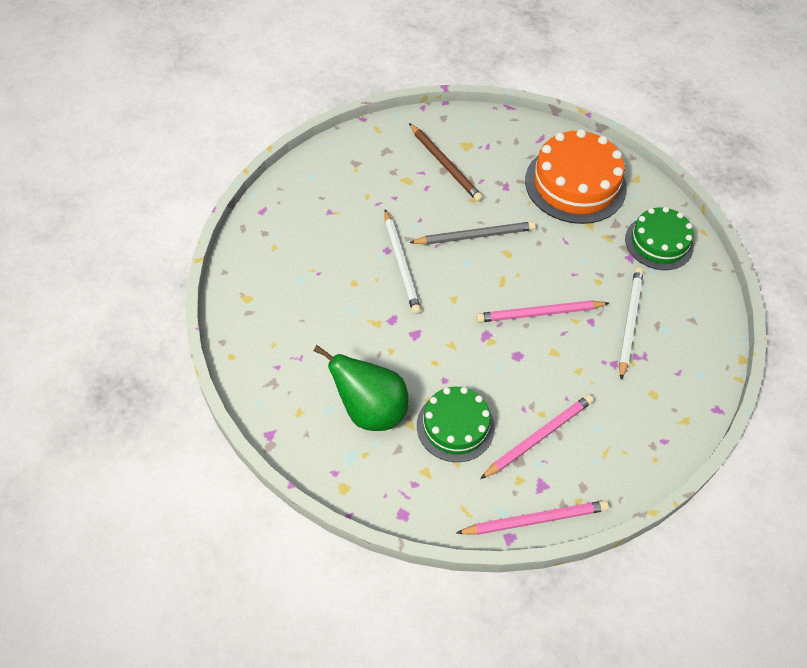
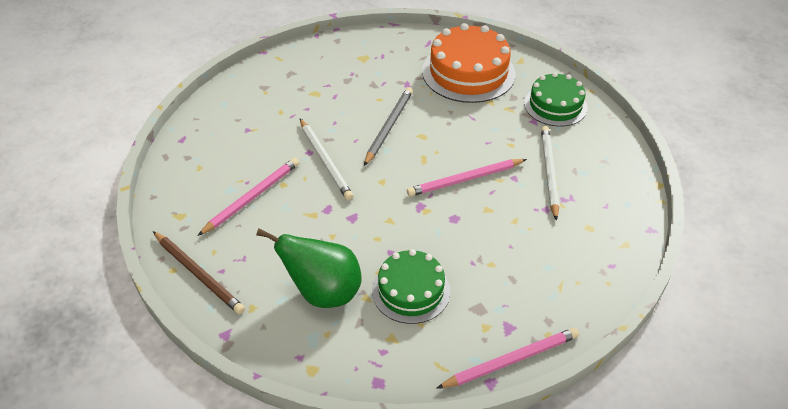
camera: 10 degrees left, 10 degrees down
brown pencil [409,123,483,202] -> brown pencil moved to [153,231,245,314]
grey pencil [409,221,536,245] -> grey pencil turned 45 degrees counterclockwise [364,87,413,166]
pink pencil [480,394,594,479] -> pink pencil moved to [197,158,299,236]

